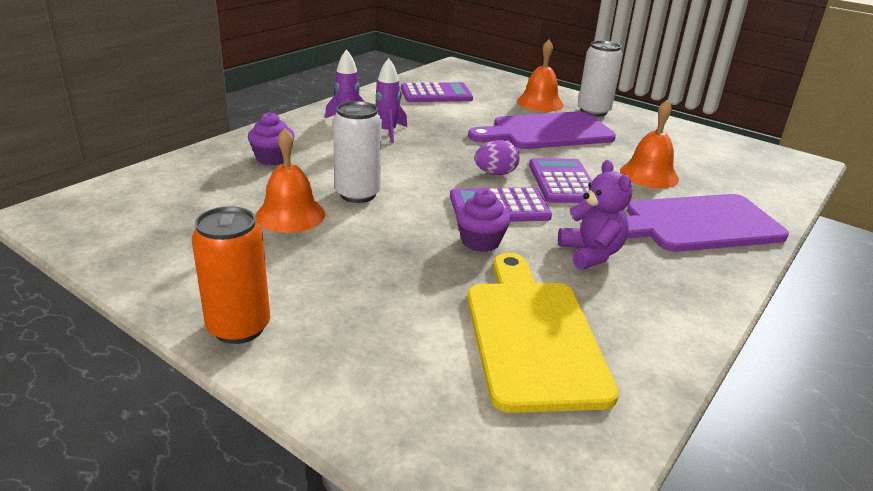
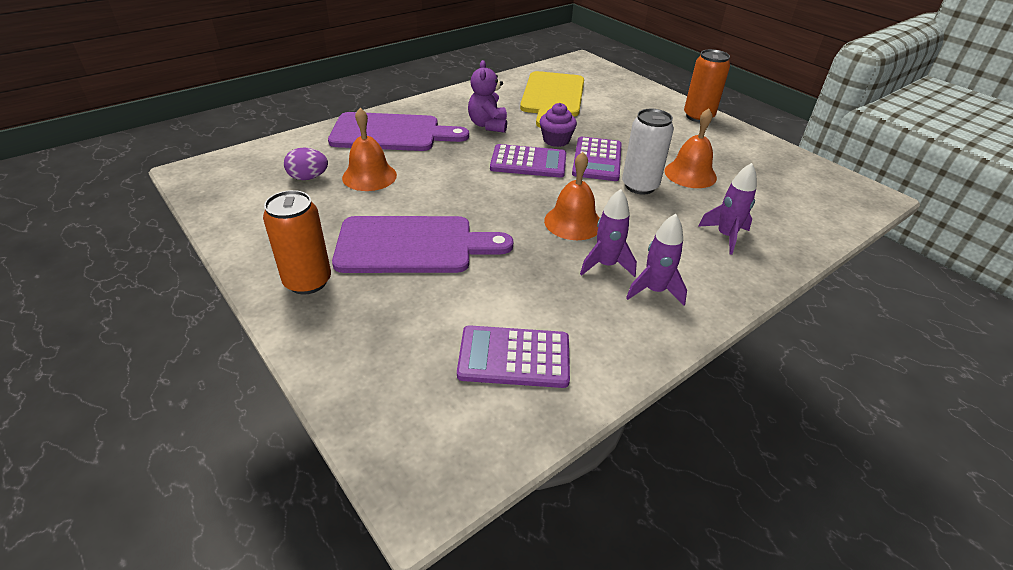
camera: 165 degrees left, 10 degrees up
purple cupcake [248,112,294,165] -> purple rocket [698,163,757,255]
purple egg [475,140,520,175] -> purple egg moved to [284,147,328,180]
orange bell [517,40,564,112] -> orange bell moved to [544,152,600,240]
purple calculator [529,158,592,203] -> purple calculator moved to [572,137,622,181]
white can [578,40,622,117] -> orange can [263,190,331,294]

